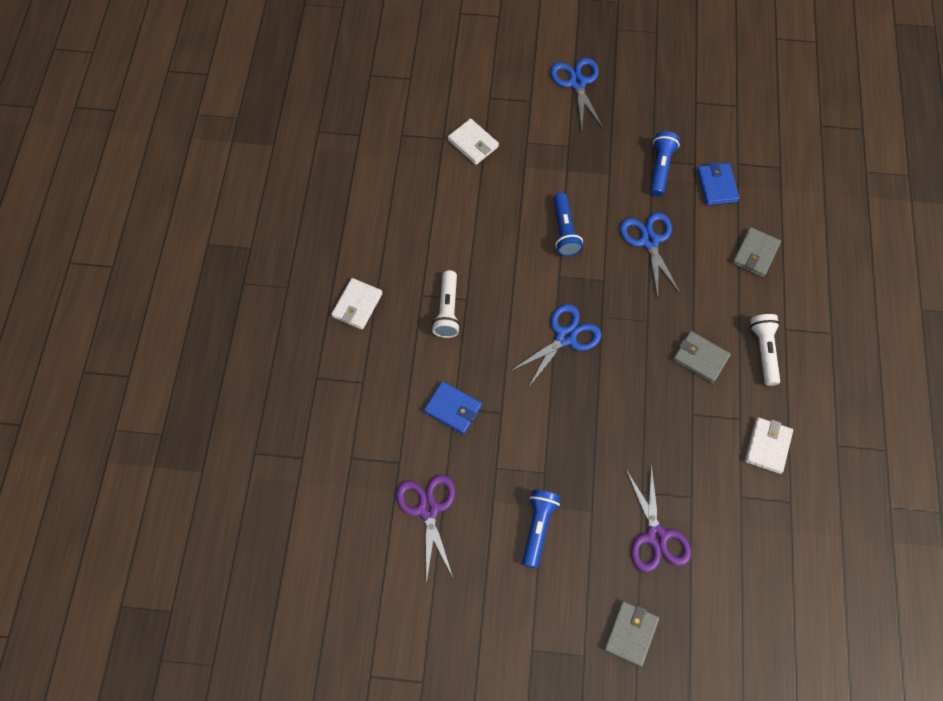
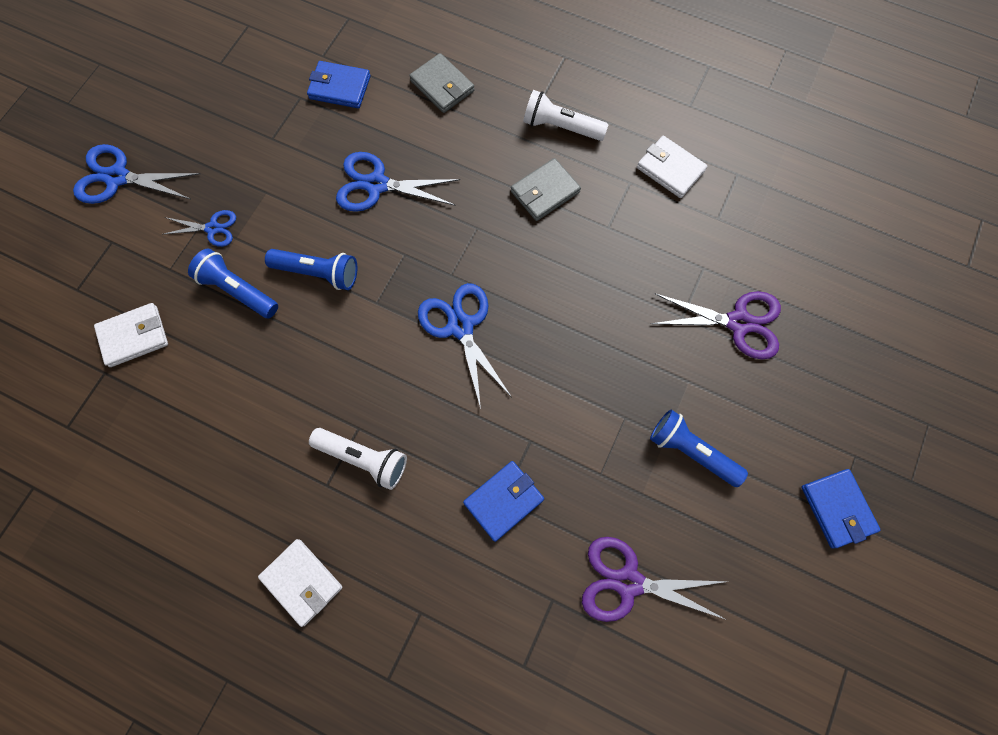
camera: 70 degrees left, 5 degrees up
grey wallet [604,601,659,667] -> none
blue flashlight [650,131,680,196] -> blue flashlight moved to [188,248,278,319]
none -> blue scissors [164,210,236,247]
none -> blue wallet [802,469,880,549]

